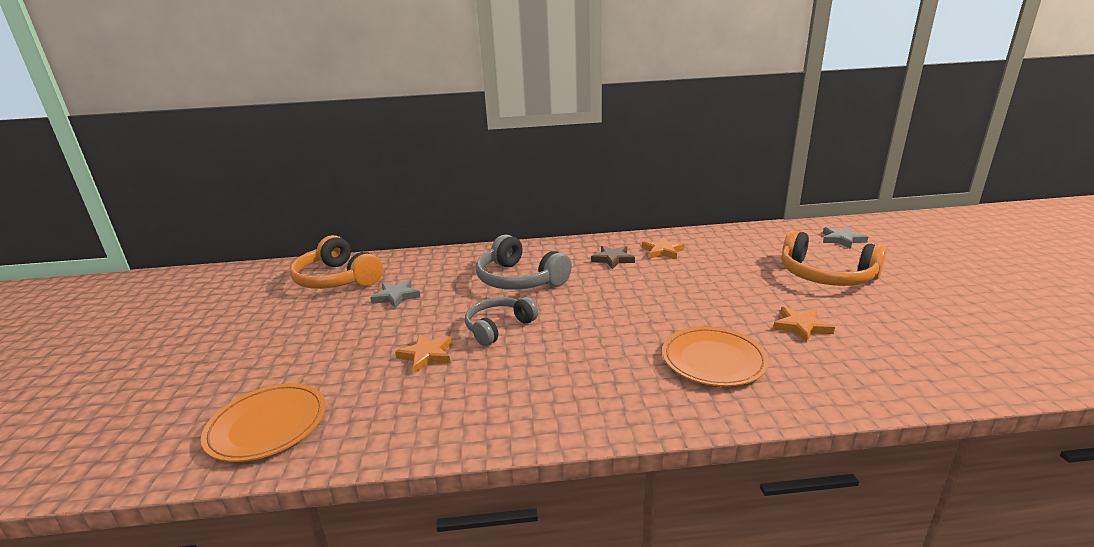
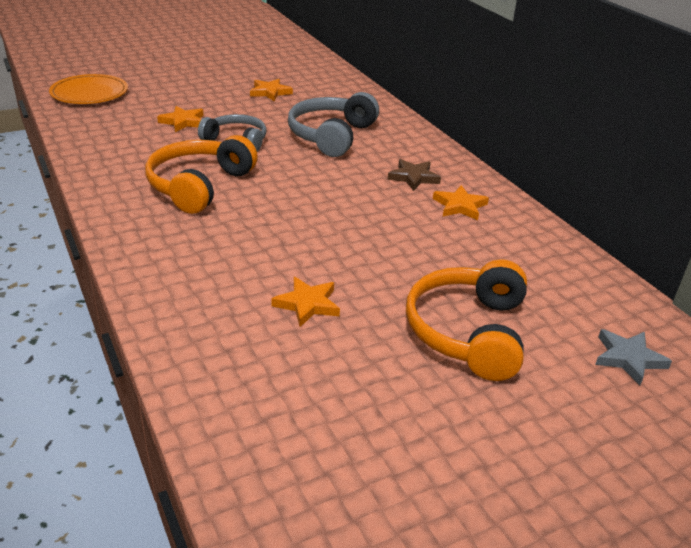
camera: 65 degrees right, 10 degrees up
orange headphones [290,235,383,289] -> orange headphones moved to [145,135,258,214]
grey star [370,280,420,309] -> orange star [250,79,293,101]
orange plate [662,327,769,387] -> none

